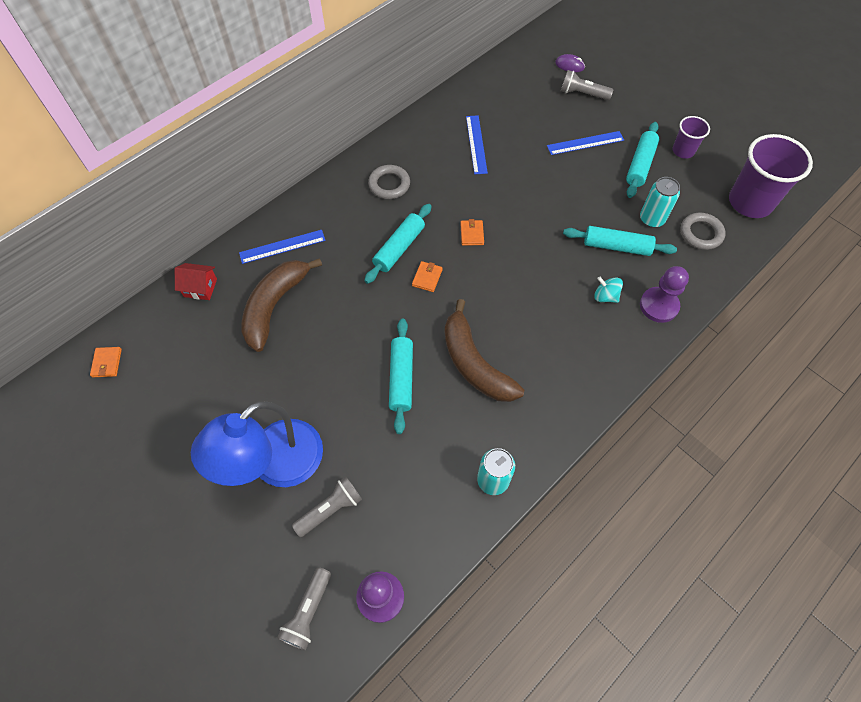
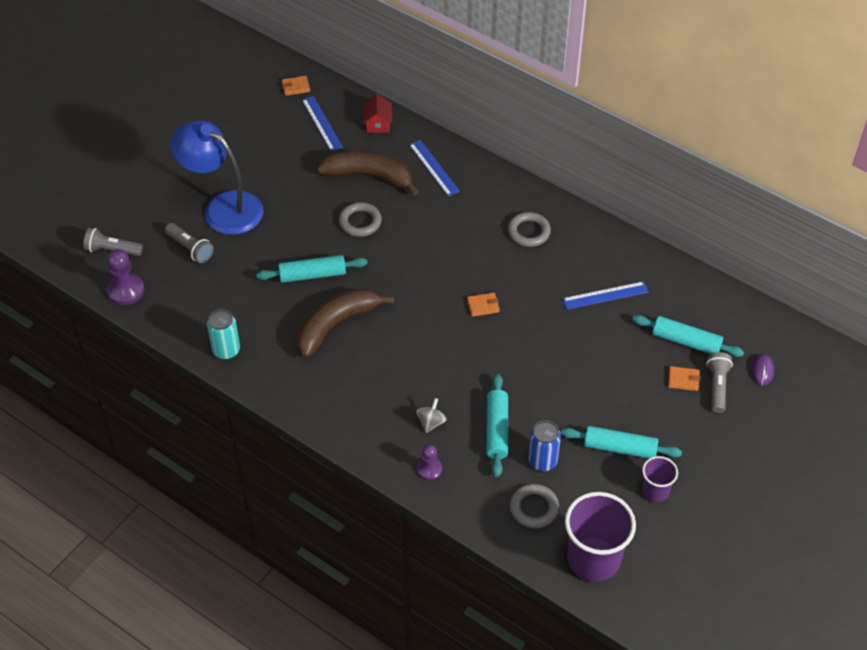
camera: 80 degrees right, 10 degrees down
turquoise rolling pin [364,204,432,284] -> turquoise rolling pin moved to [632,315,744,357]
orange wallet [412,261,443,292] -> orange wallet moved to [668,366,700,391]
blue ruler [547,131,624,155] -> blue ruler moved to [302,96,343,151]
turquoise spinning top [594,277,623,303] -> grey spinning top [416,398,447,433]
turquoise can [640,177,680,228] -> blue can [528,421,561,471]
purple pawn [640,266,689,323] -> purple pawn [417,444,442,480], size x0.63
none -> grey ring [339,202,382,237]

